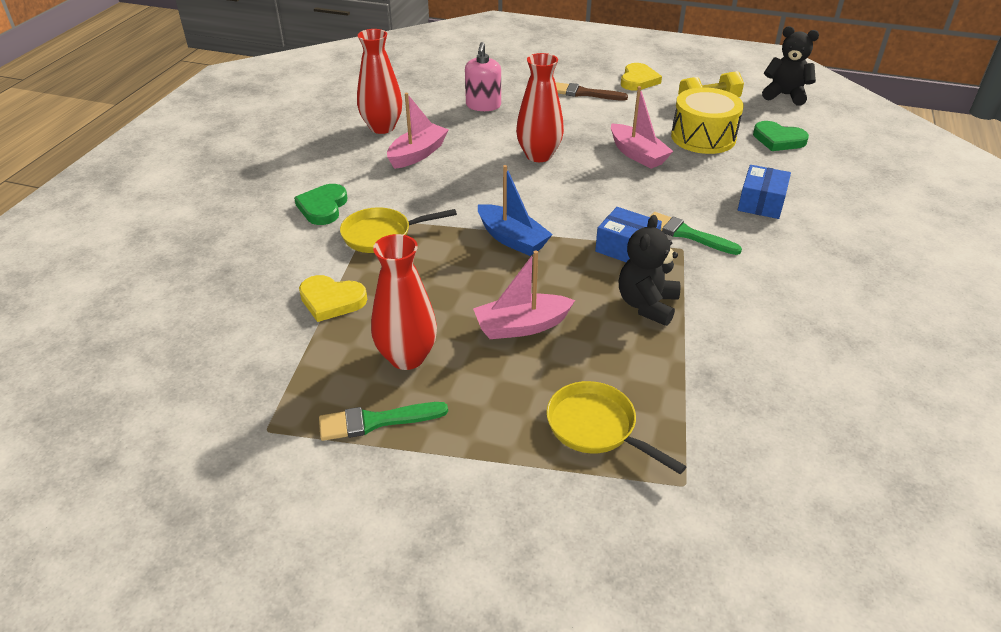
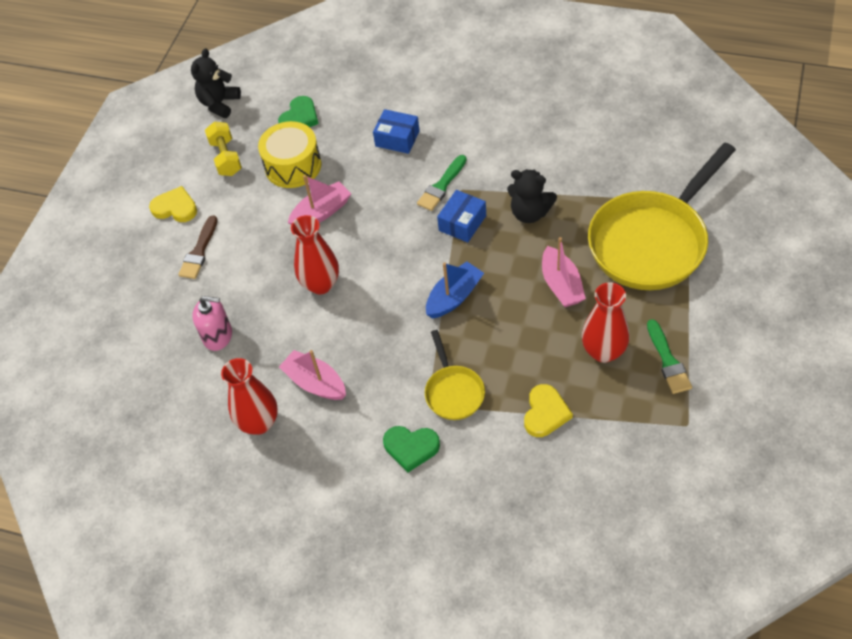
camera: 85 degrees left, 15 degrees up
yellow pan [546,381,687,474] -> yellow pan [588,143,736,290], size x2.09

